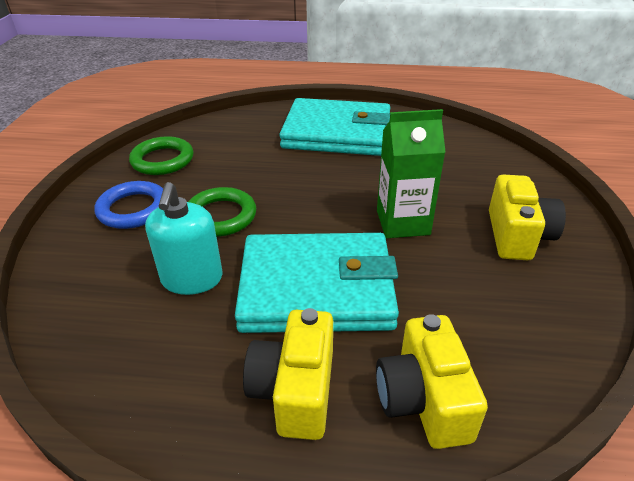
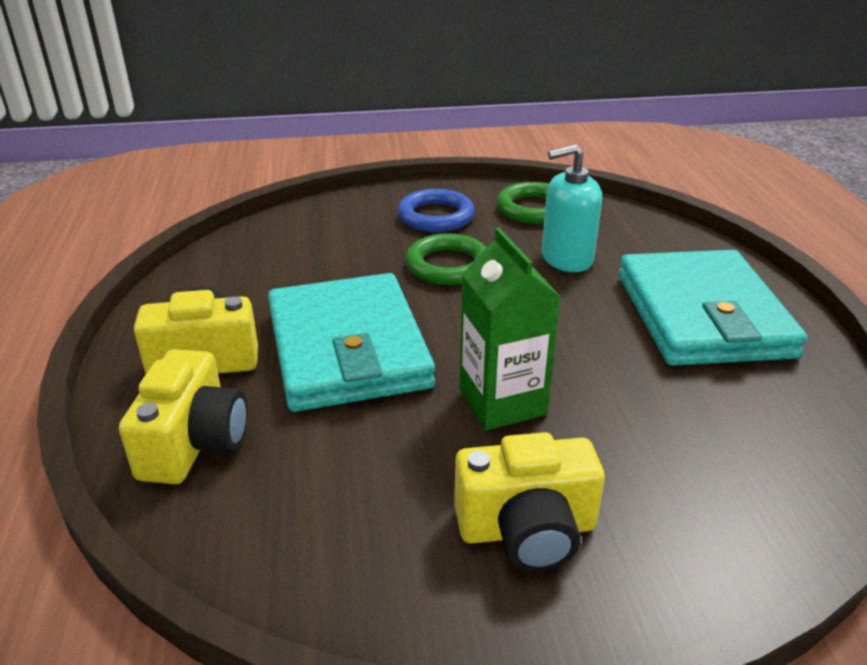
camera: 75 degrees right, 5 degrees down
turquoise soap dispenser [145,182,222,295] -> turquoise soap dispenser moved to [541,144,602,272]
yellow camera [376,314,488,449] -> yellow camera turned 120 degrees clockwise [119,349,248,484]

